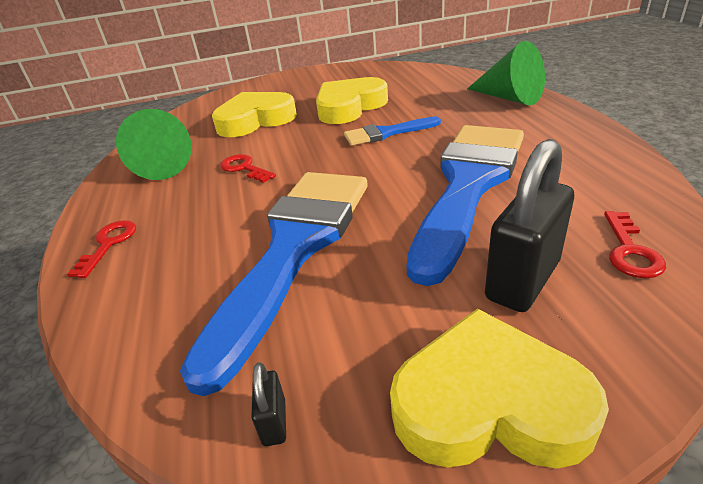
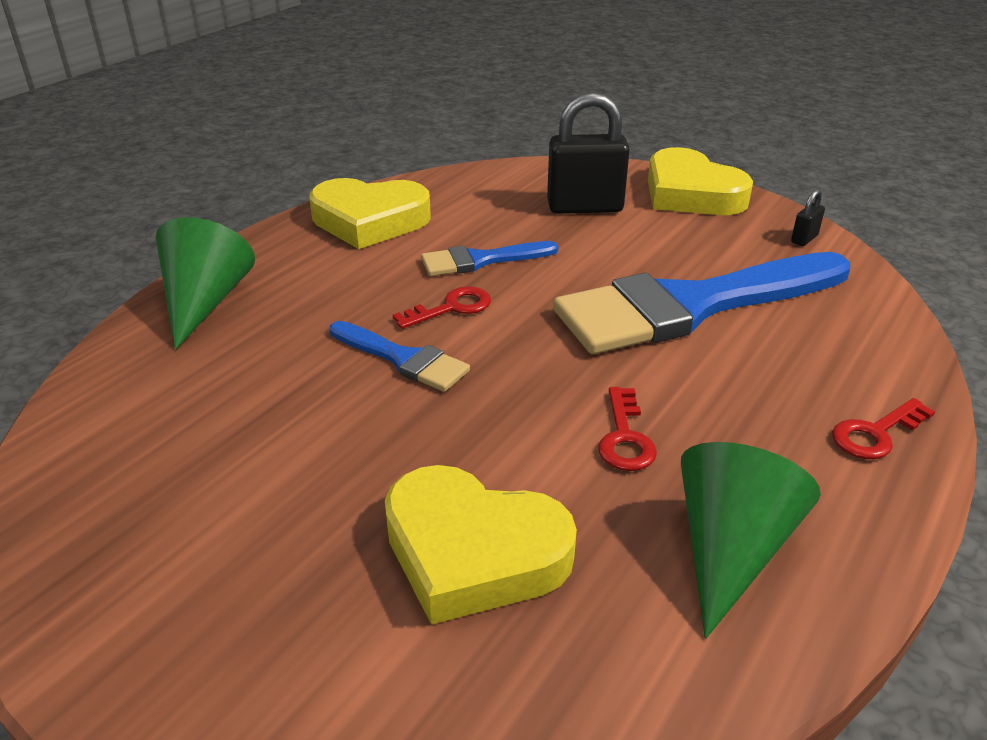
camera: 135 degrees left, 0 degrees up
yellow heart [316,77,388,124] -> yellow heart moved to [309,178,431,249]
blue brush [407,125,524,286] -> blue brush [421,241,558,276], size x0.46
red key [604,211,666,278] -> red key moved to [393,286,491,329]

